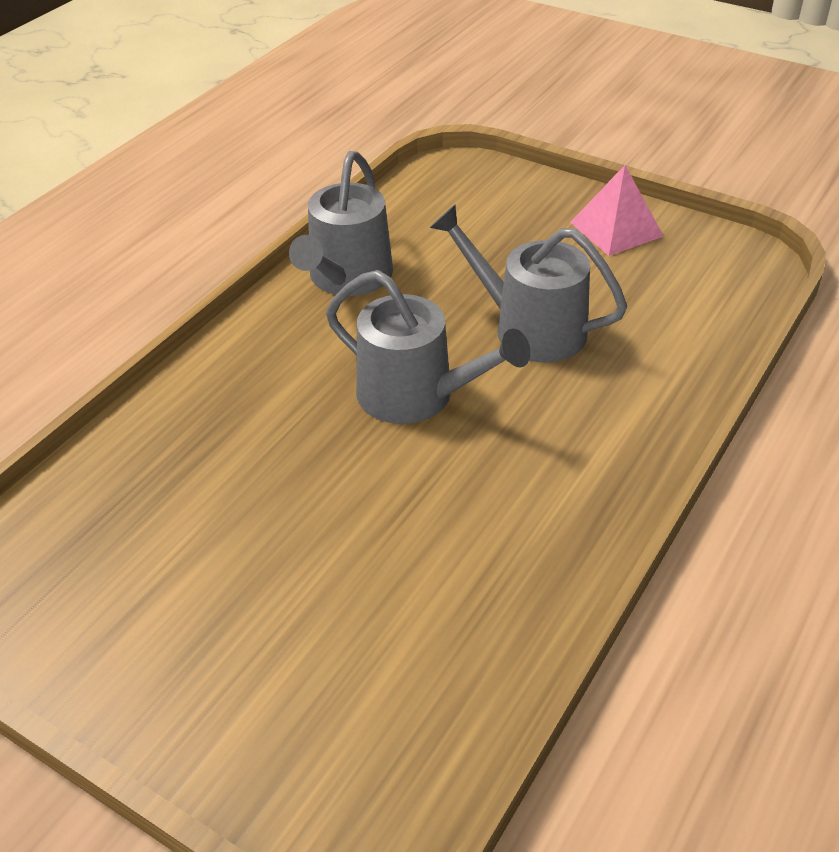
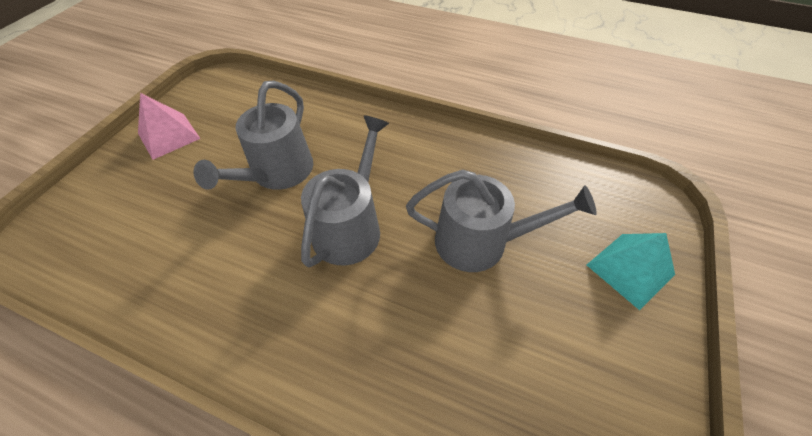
camera: 100 degrees left, 10 degrees up
grey watering can [289,151,393,296] -> grey watering can moved to [406,170,597,272]
none -> turquoise pyramid [587,233,675,310]

